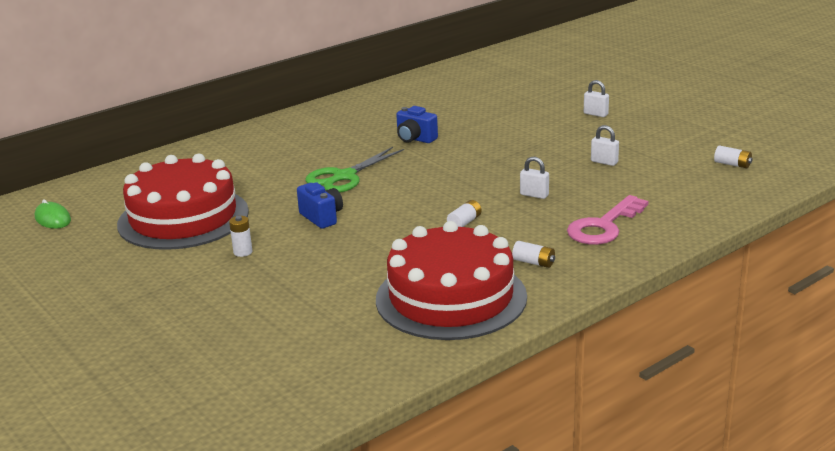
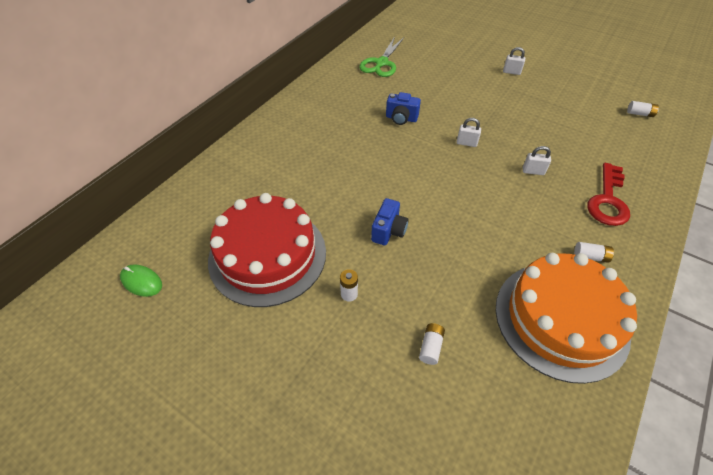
camera: 20 degrees left, 25 degrees up
blue camera [297,182,343,229] -> blue camera turned 75 degrees clockwise [371,198,409,246]
green scissors [305,147,404,193] -> green scissors moved to [359,36,404,77]
red cake [376,221,527,340] -> orange cake [496,253,637,384]
white battery [447,200,482,227] -> white battery moved to [419,323,445,365]
pink key [567,195,648,245] -> red key [587,163,630,226]
white padlock [591,125,619,166] -> white padlock moved to [457,118,481,147]

